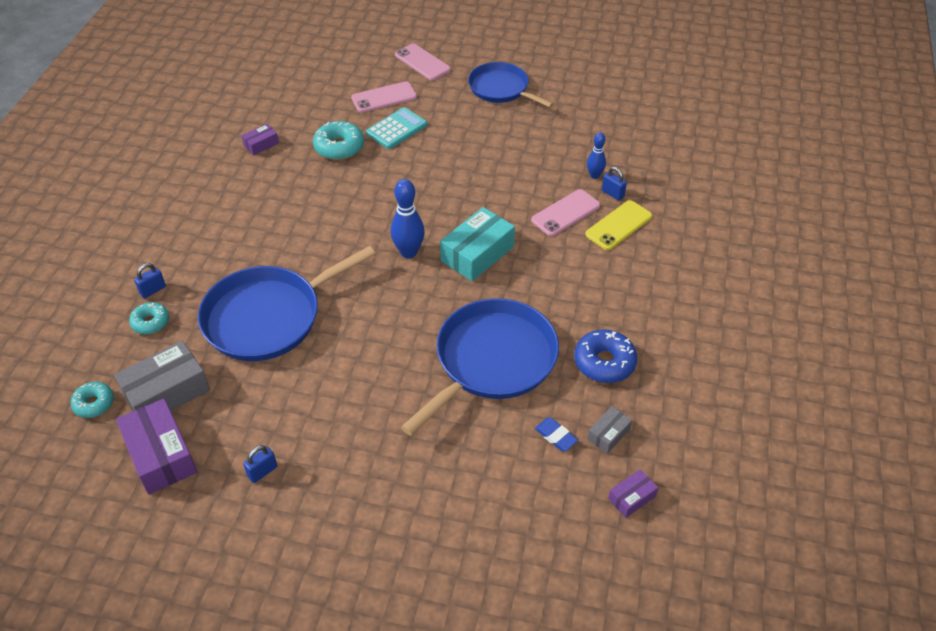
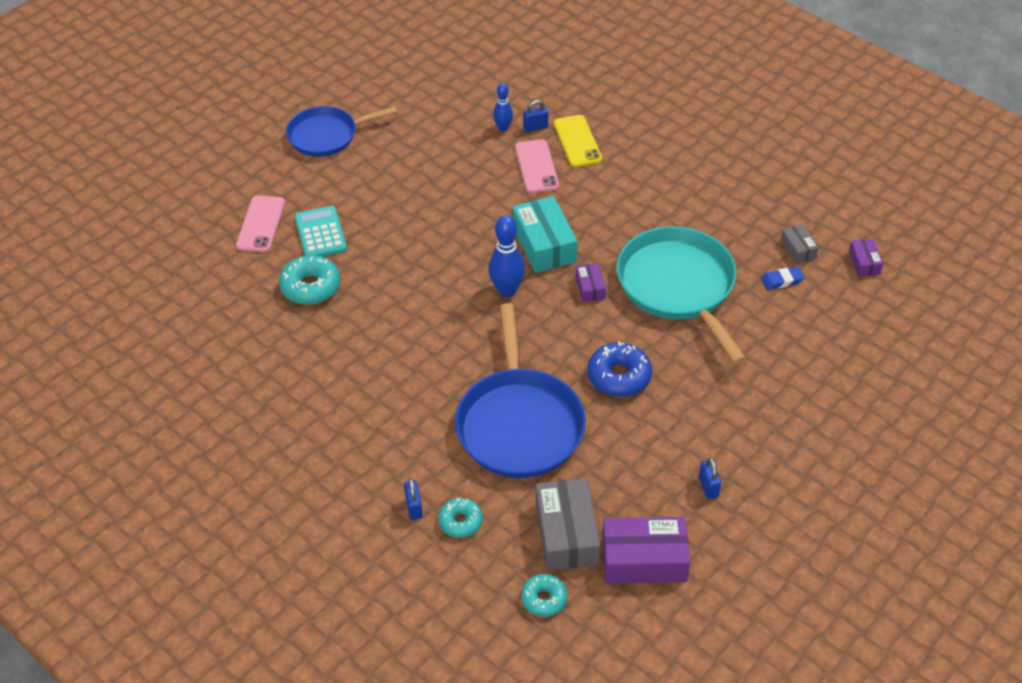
camera: 60 degrees left, 0 degrees up
purple box [241,124,279,155] -> purple box moved to [576,263,606,302]
pink phone [395,44,451,80] -> none
blue pan [401,298,559,436] -> turquoise pan [617,226,747,364]
blue donut [574,329,637,383] -> blue donut moved to [588,342,652,397]

